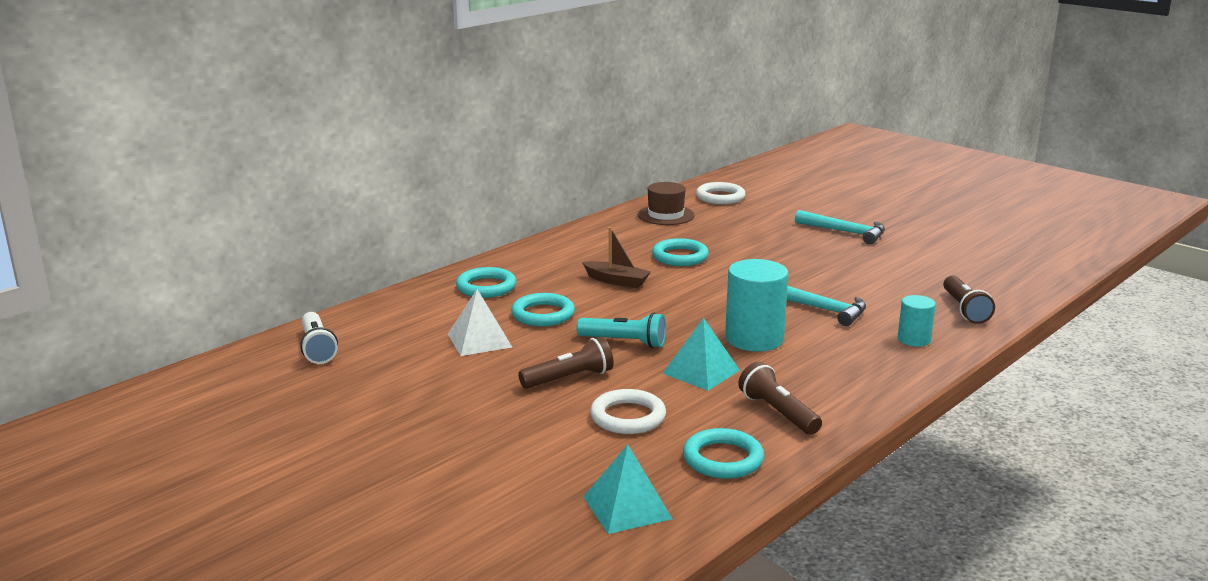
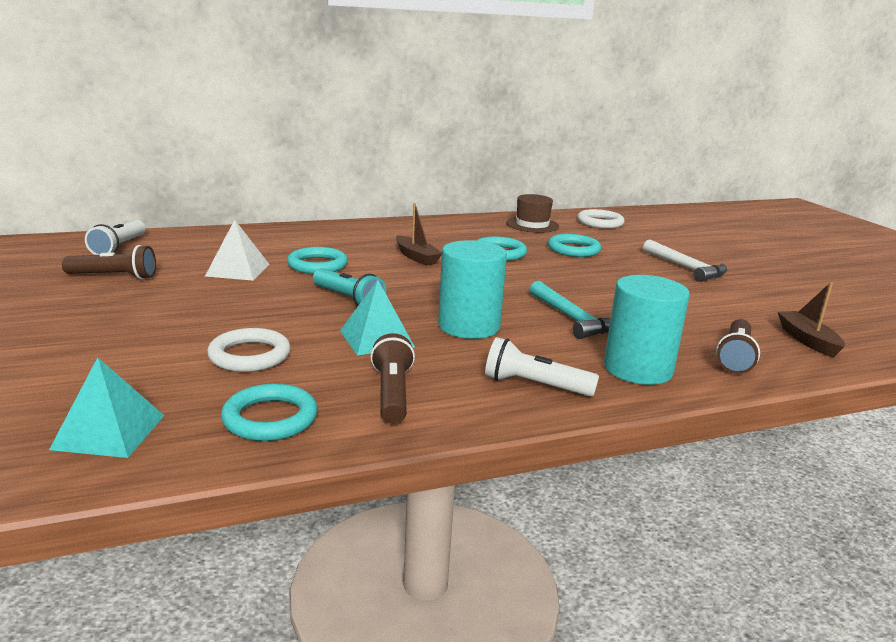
camera: 25 degrees right, 0 degrees up
turquoise ring [456,267,516,298] -> turquoise ring moved to [548,234,601,257]
brown flashlight [518,337,614,389] -> brown flashlight moved to [62,245,156,279]
turquoise hammer [795,210,885,244] -> white hammer [643,240,727,282]
turquoise cylinder [898,295,936,347] -> turquoise cylinder [604,275,690,385], size x1.79
none -> white flashlight [485,337,599,397]
none -> brown boat [778,282,845,358]

